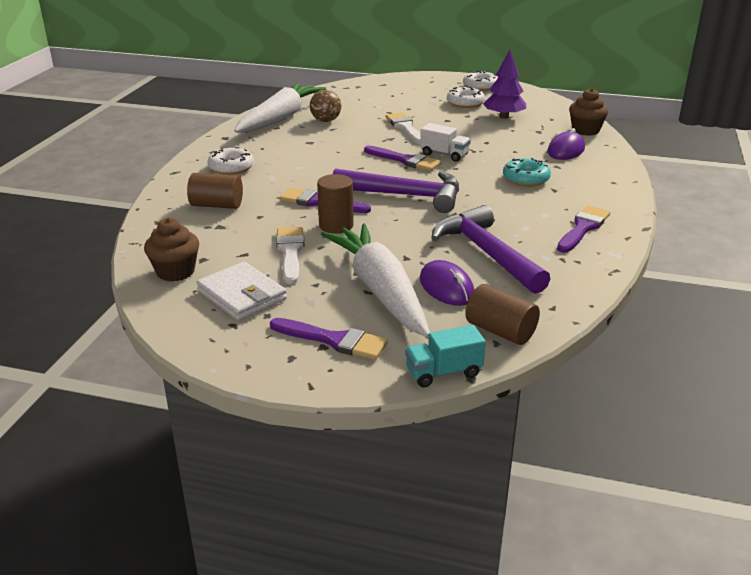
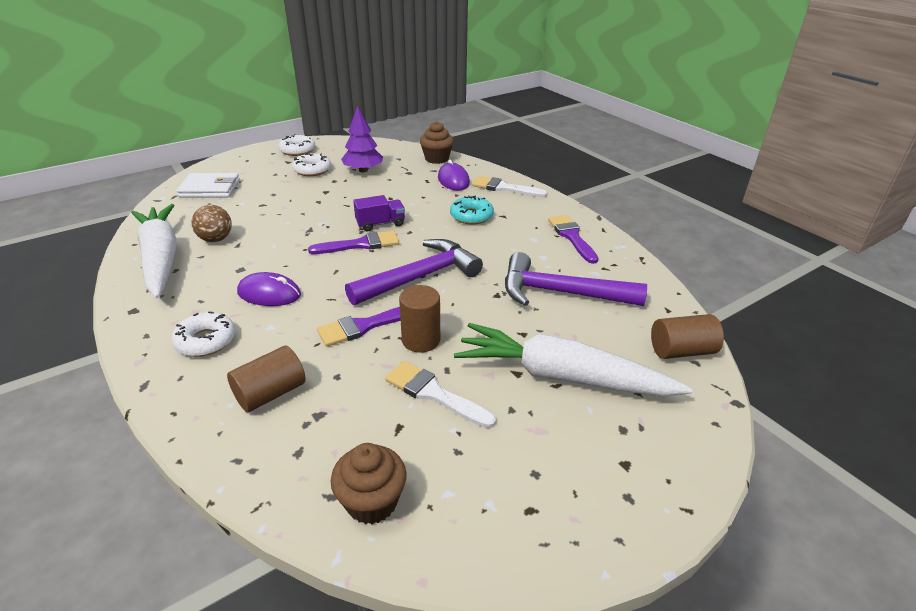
camera: 50 degrees left, 5 degrees up
white wallet [196,262,287,321] -> white wallet moved to [177,173,240,198]
purple brush [270,318,388,360] -> none
white brush [386,112,421,144] -> white brush moved to [472,176,548,197]
turquoise truck [405,325,486,387] -> none
white truck [420,123,471,162] -> purple truck [353,195,405,231]
purple mouse [420,260,474,306] -> purple mouse moved to [237,272,301,306]

